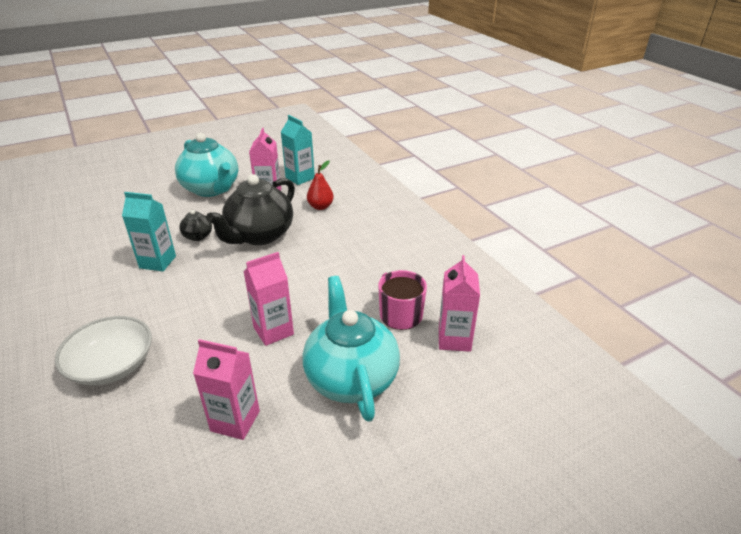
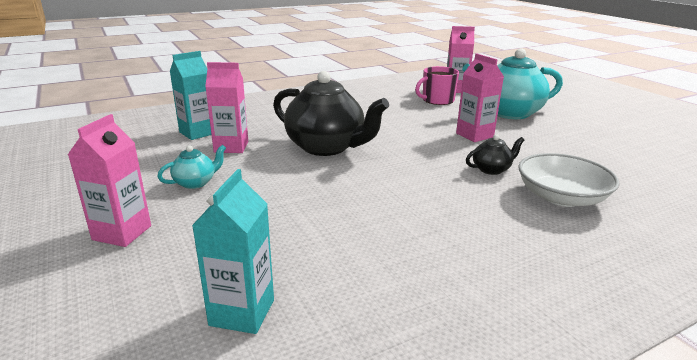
camera: 90 degrees left, 10 degrees down
turquoise carton [122,192,176,271] -> turquoise carton moved to [192,169,274,334]
turquoise teapot [175,133,238,197] -> turquoise teapot [157,145,226,189], size x0.45
black teapot [179,209,212,241] -> black teapot moved to [466,134,525,175]
pink carton [193,339,260,440] -> pink carton moved to [68,114,151,247]
red pear [307,160,334,210] -> none

